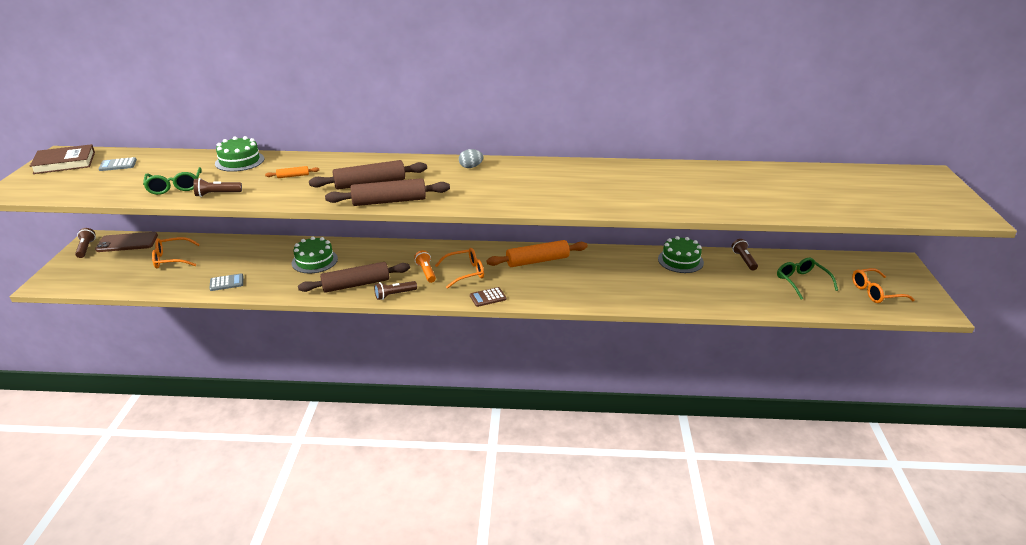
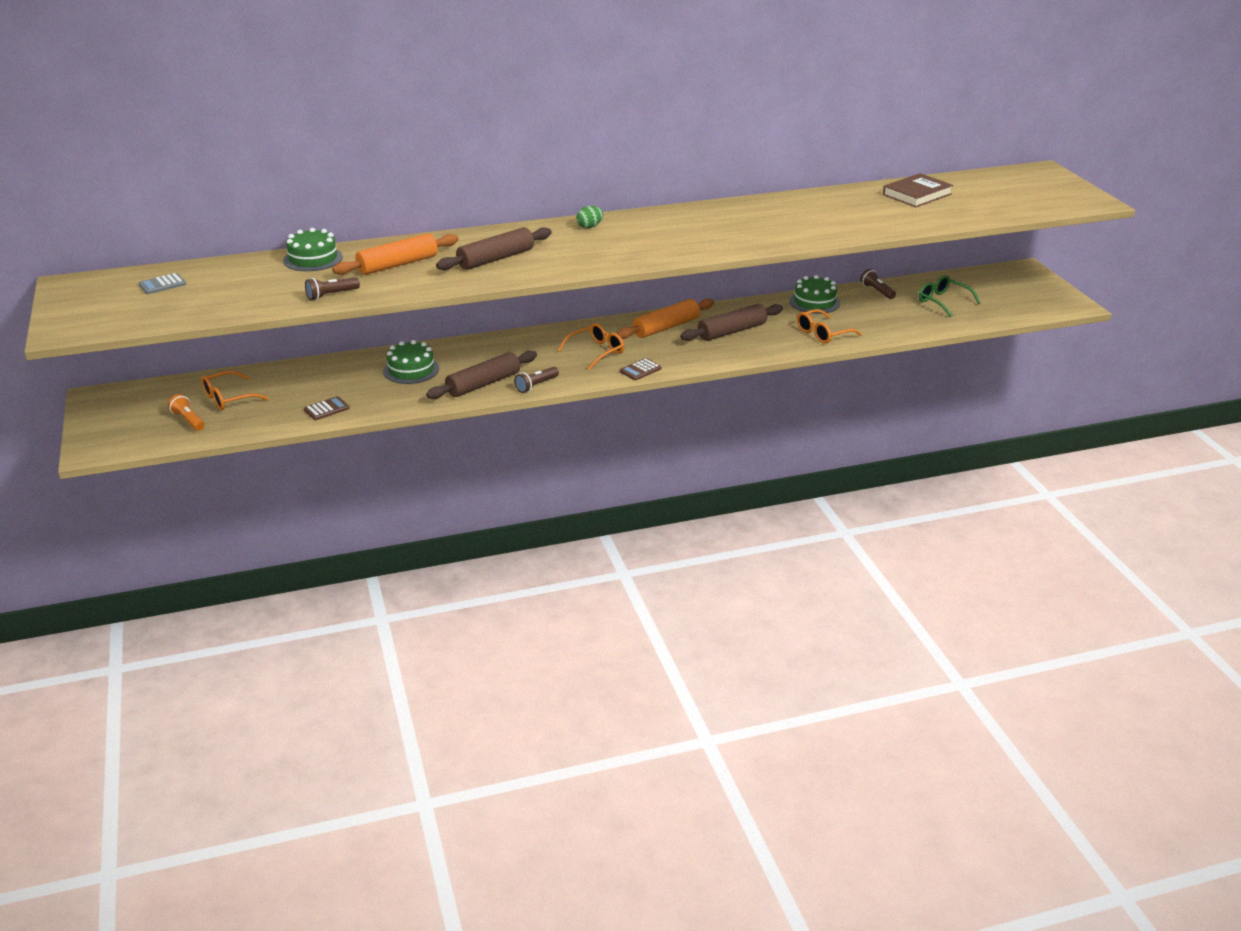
camera: 20 degrees left, 0 degrees up
brown book [30,144,95,174] -> brown book moved to [883,173,953,207]
brown flashlight [75,228,96,258] -> none
brown phone [95,232,158,252] -> none
green glasses [143,167,202,195] -> none
grey calculator [209,273,243,291] -> brown calculator [304,396,349,420]
orange rolling pin [265,166,319,178] -> orange rolling pin [332,233,459,275], size x2.20
brown rolling pin [325,178,450,206] -> brown rolling pin moved to [680,304,783,341]
orange flashlight [414,250,436,283] -> orange flashlight moved to [168,394,205,431]
grey egg [459,149,483,168] -> green egg [576,206,603,229]
orange glasses [852,268,915,303] -> orange glasses moved to [797,309,862,344]

